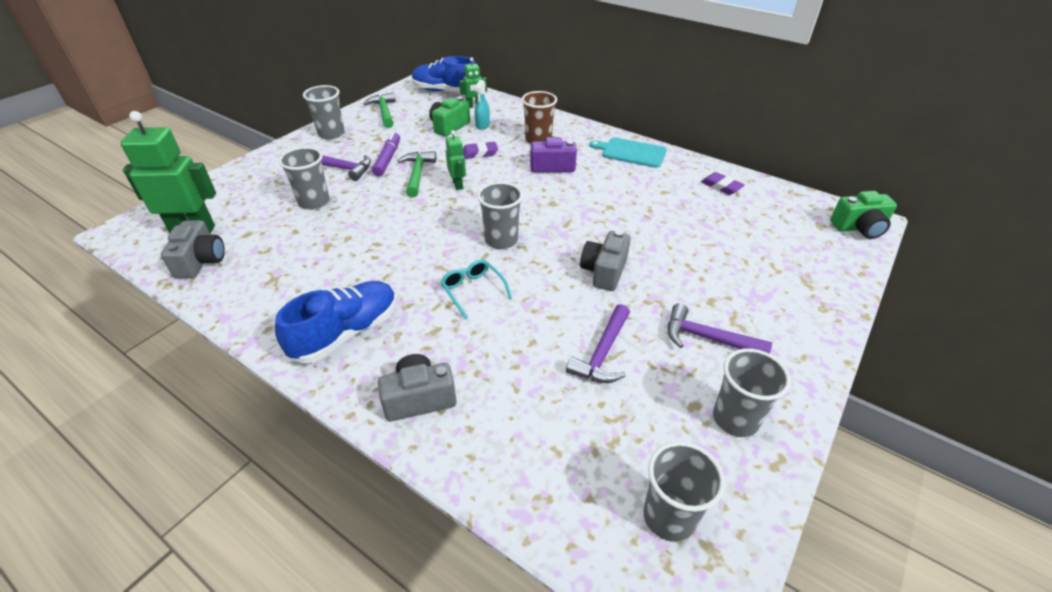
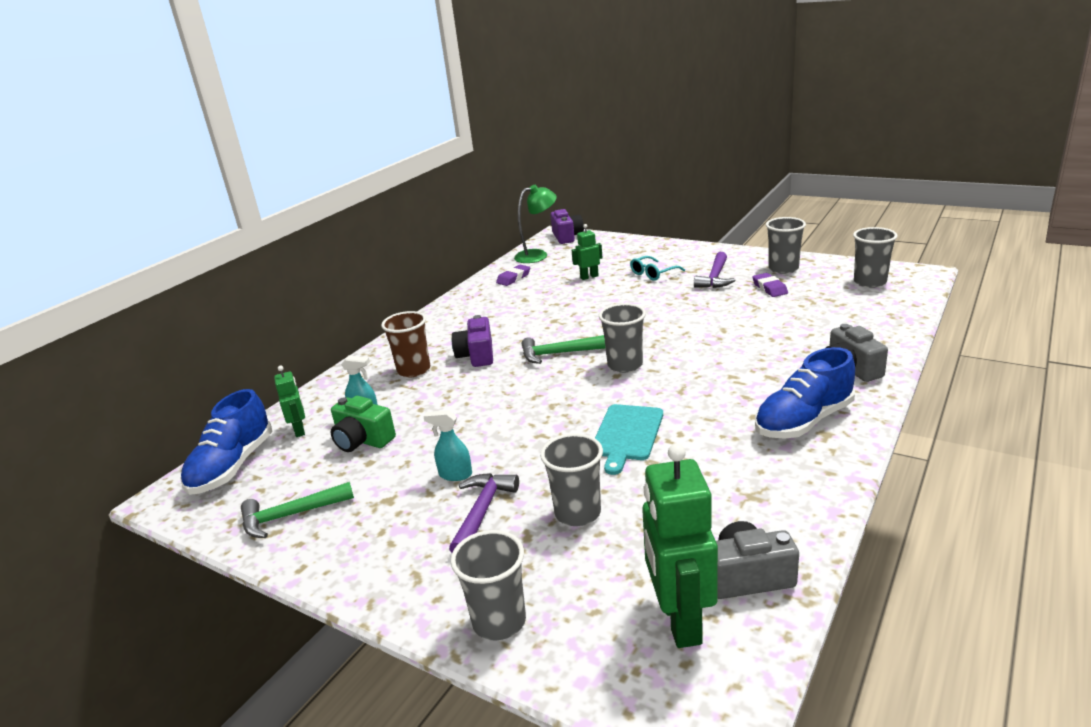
camera: 90 degrees left, 15 degrees down
blue shoe [275,281,397,363] -> blue shoe turned 75 degrees counterclockwise [755,347,855,439]
grey cup [303,85,345,139] -> grey cup moved to [451,530,526,641]
purple marker [372,132,400,177] -> turquoise spray bottle [423,410,472,481]
green hammer [398,151,436,197] -> green hammer moved to [522,335,606,364]
turquoise glasses [440,260,512,319] -> turquoise glasses moved to [630,256,685,281]
green robot [446,130,466,190] -> green robot moved to [572,224,603,280]
purple eraser [463,142,498,159] -> purple eraser moved to [752,273,788,297]
purple hammer [566,304,630,383] -> none
grey camera [580,230,631,291] -> none
turquoise cutting board [589,137,667,168] -> turquoise cutting board moved to [595,404,663,475]
green camera [830,191,897,239] -> purple camera [551,209,584,244]
none -> green lamp [514,185,557,263]

